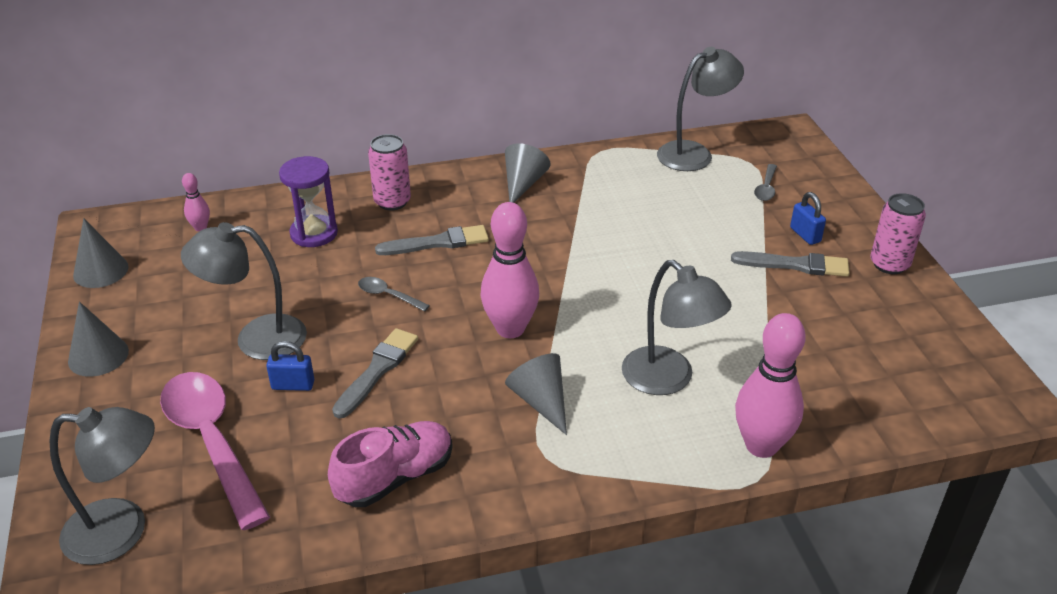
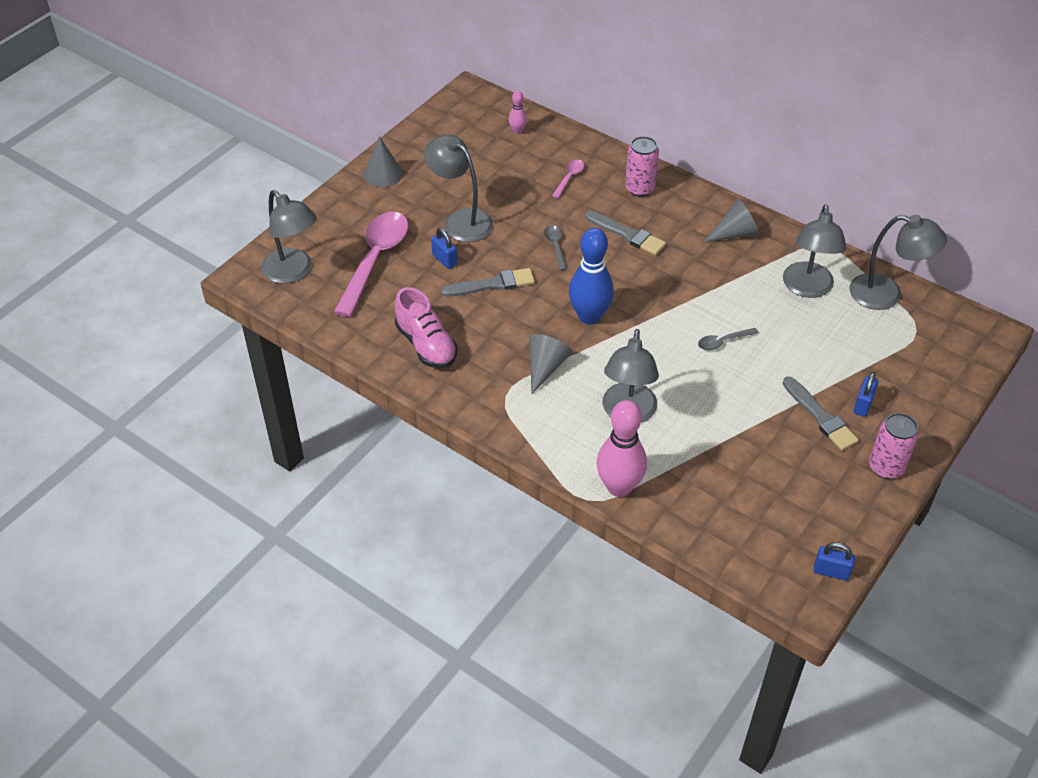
camera: 50 degrees right, 10 degrees up
grey cone [73,218,129,288] -> none
purple hourglass [279,156,338,247] -> pink spoon [552,160,584,199]
pink shoe [328,421,453,507] -> pink shoe turned 45 degrees clockwise [395,287,458,368]
pink bowling pin [480,202,539,338] -> blue bowling pin [569,228,614,324]
grey spoon [754,164,777,201] -> grey spoon moved to [698,328,759,350]
none -> grey lamp [783,204,846,298]
none -> blue padlock [814,542,855,581]

